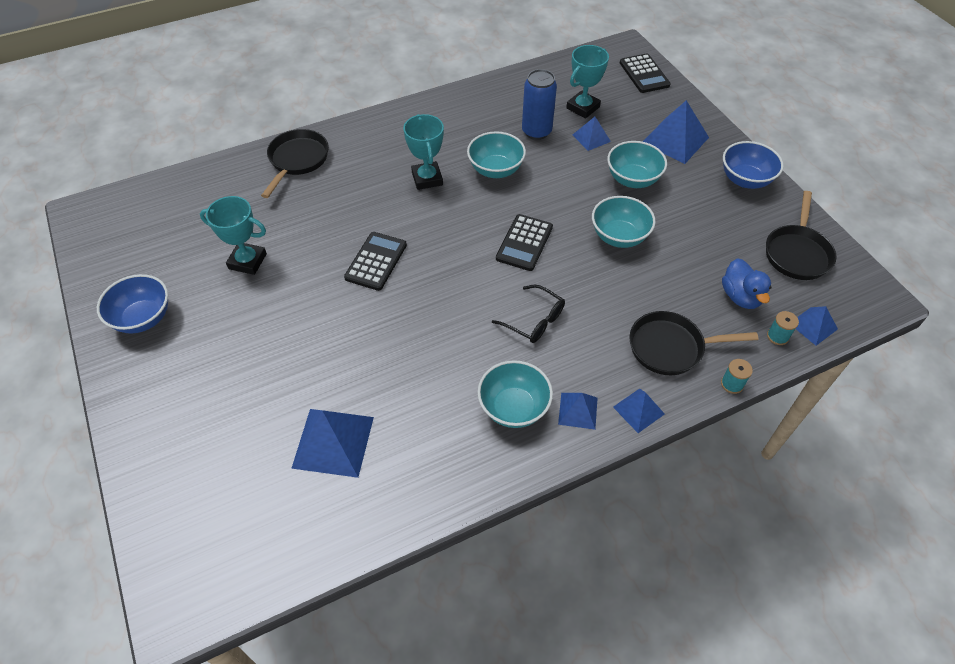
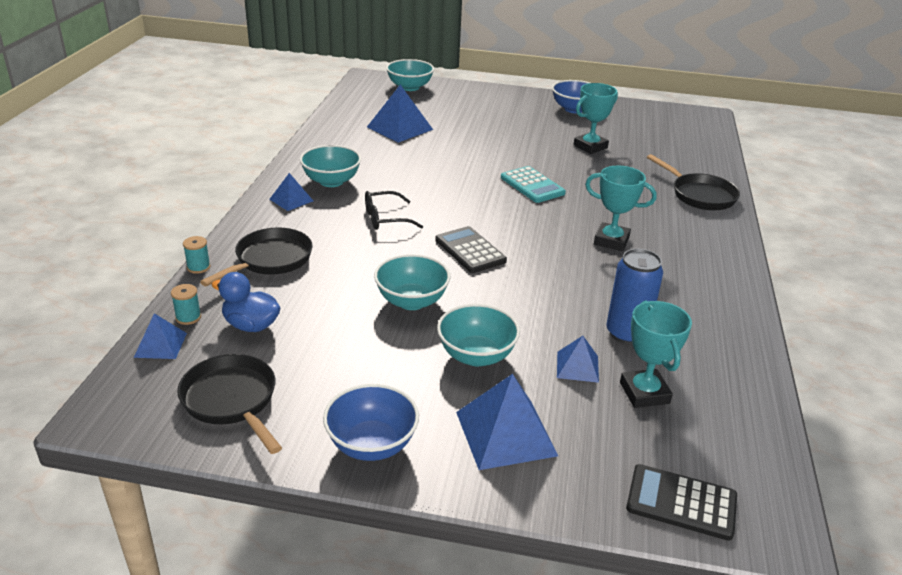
camera: 125 degrees right, 20 degrees down
black calculator [344,232,407,291] -> turquoise calculator [501,166,566,203]
turquoise bowl [467,131,526,178] -> turquoise bowl moved to [386,59,434,91]
blue pyramid [613,389,665,433] -> none

